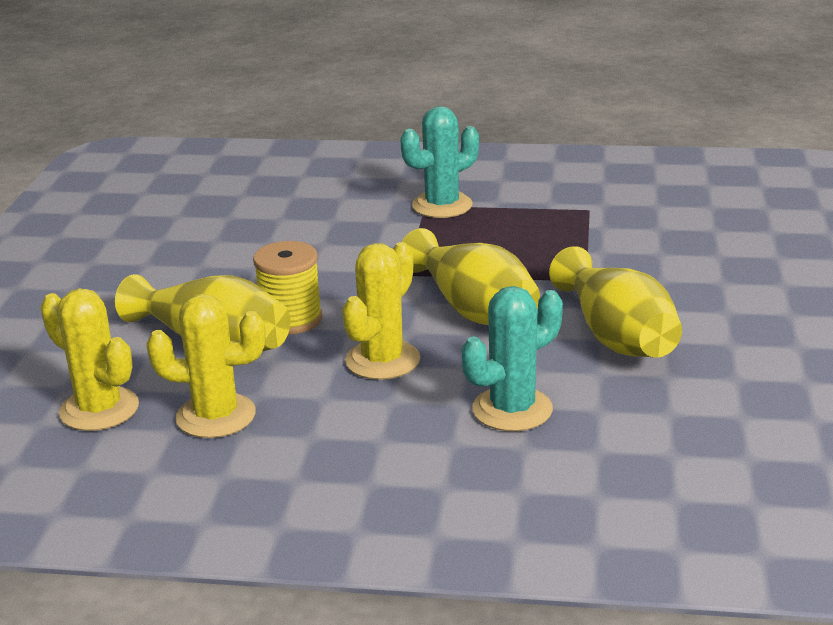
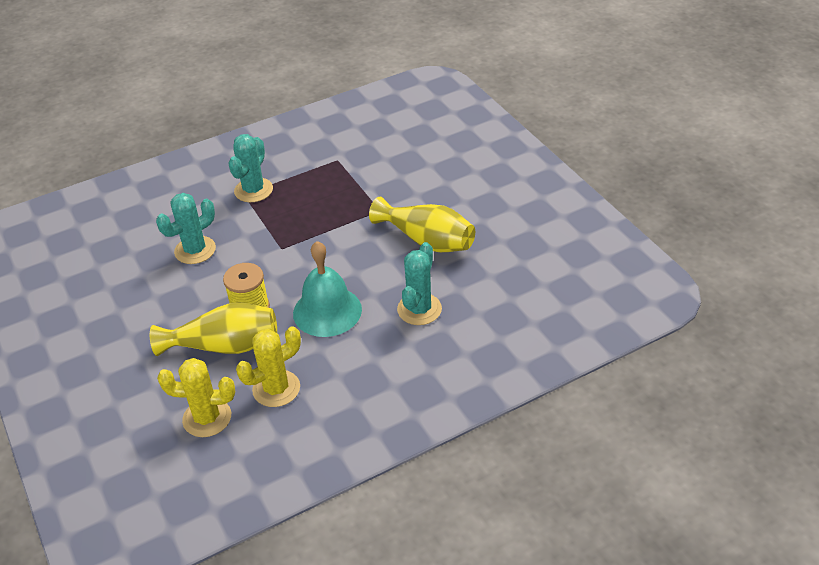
camera: 35 degrees left, 15 degrees up
yellow cactus [342,242,420,380] -> turquoise bell [293,241,362,337]
yellow vase [402,228,540,325] -> none
none -> turquoise cactus [156,193,216,264]

